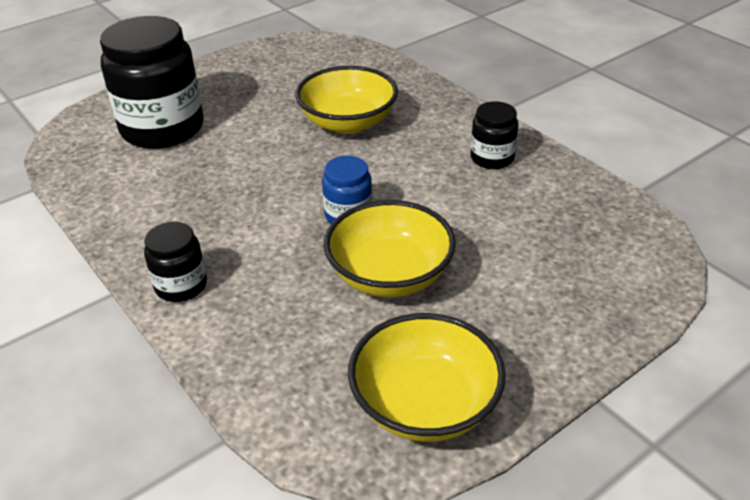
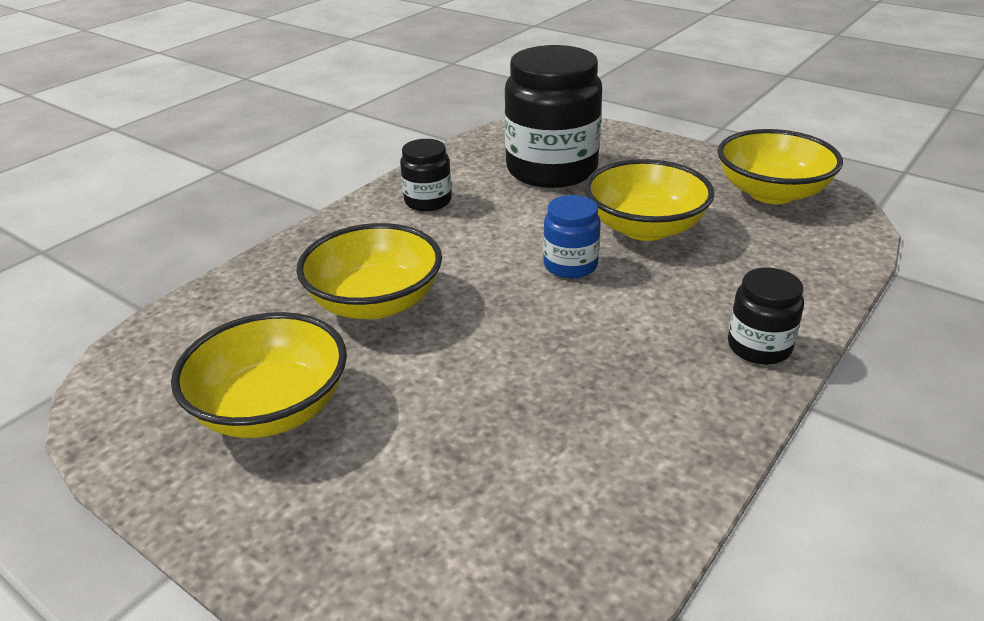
camera: 105 degrees left, 5 degrees down
black jar [100,16,204,149] -> black jar moved to [504,45,602,188]
none -> yellow bowl [171,312,347,438]

